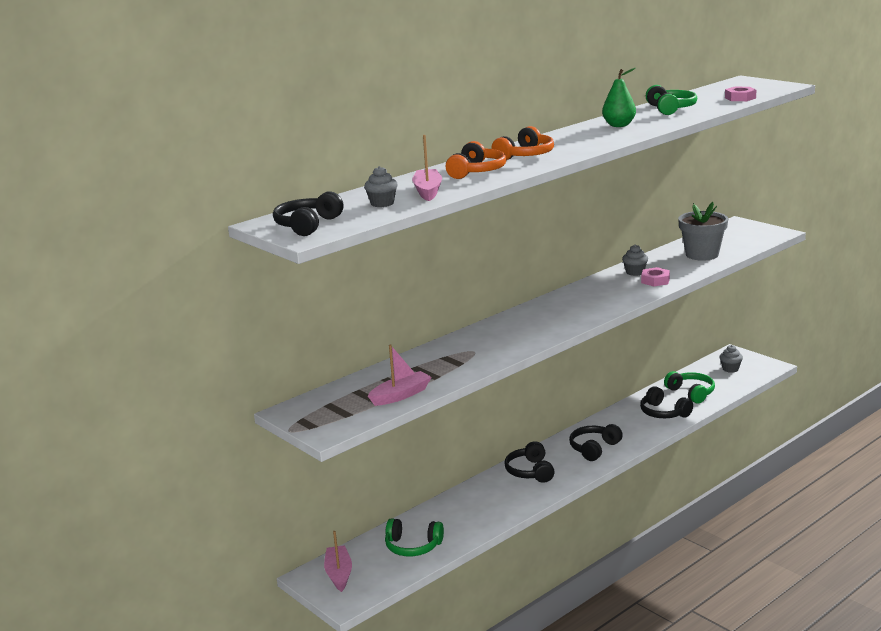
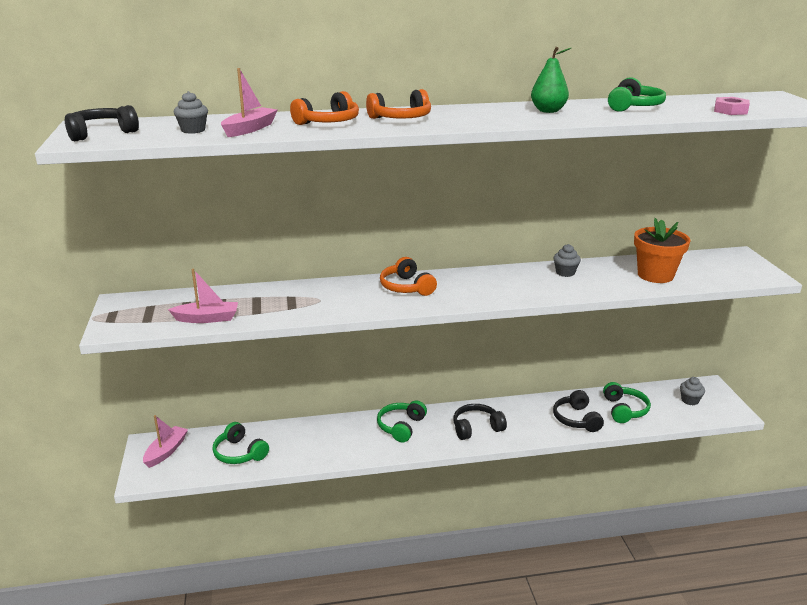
camera: 30 degrees right, 5 degrees up
black headphones [504,441,554,483] -> green headphones [377,400,427,443]
pink nut [641,267,670,286] -> none
grey flower pot [678,202,728,261] -> orange flower pot [634,218,691,283]
none -> orange headphones [380,257,437,296]

